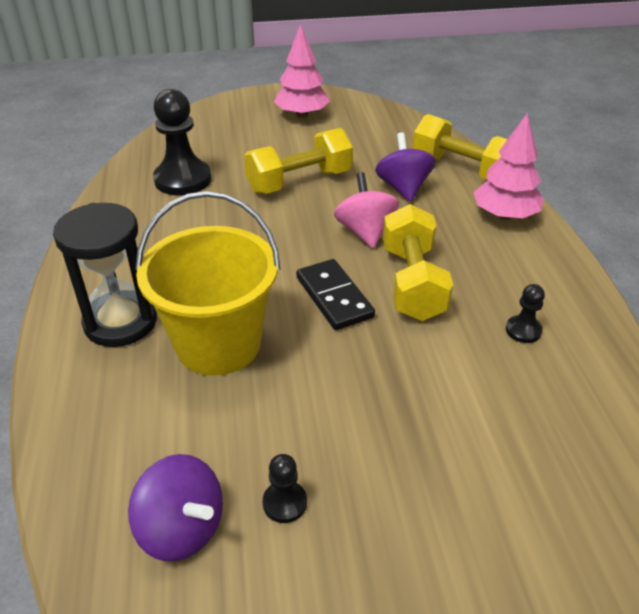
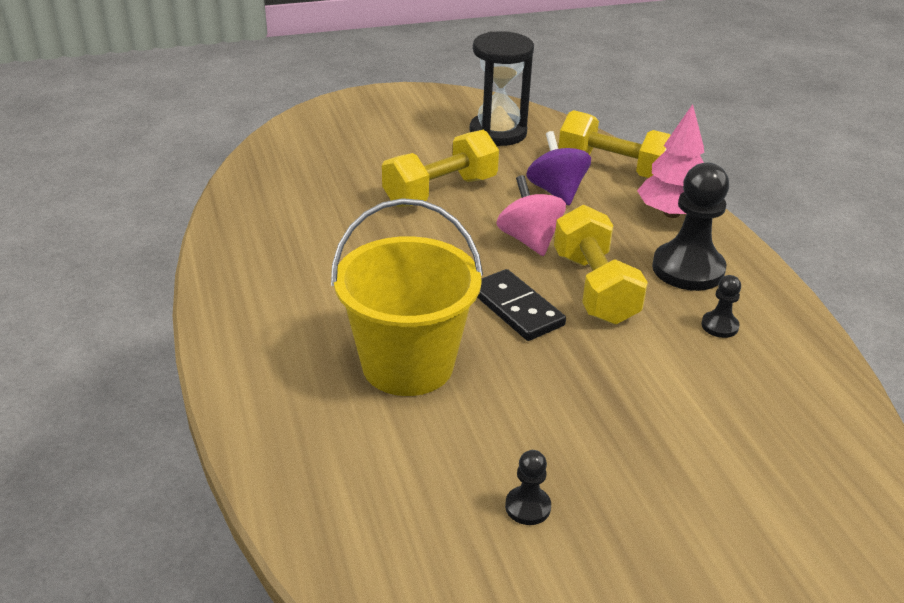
camera: 10 degrees left, 5 degrees down
black hourglass [53,203,157,347] -> black hourglass moved to [470,31,534,146]
purple spinning top [128,454,223,561] -> none
black pawn [153,89,211,195] -> black pawn moved to [652,163,729,291]
pink tree [274,24,330,118] -> none

